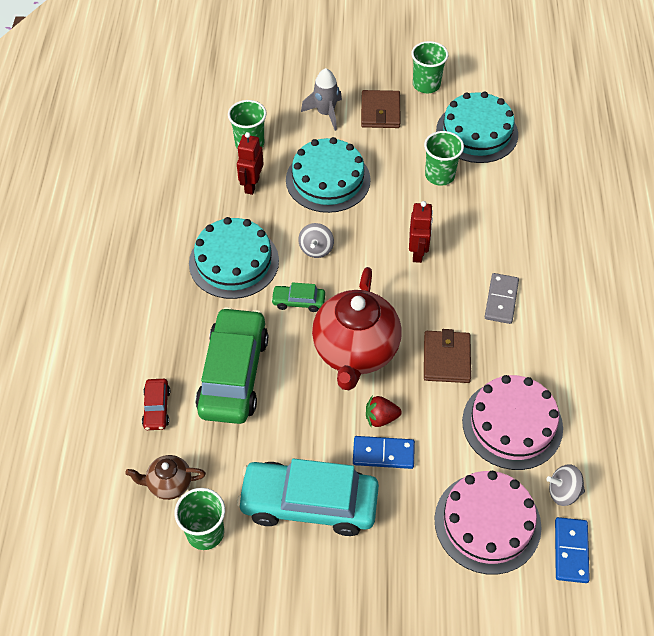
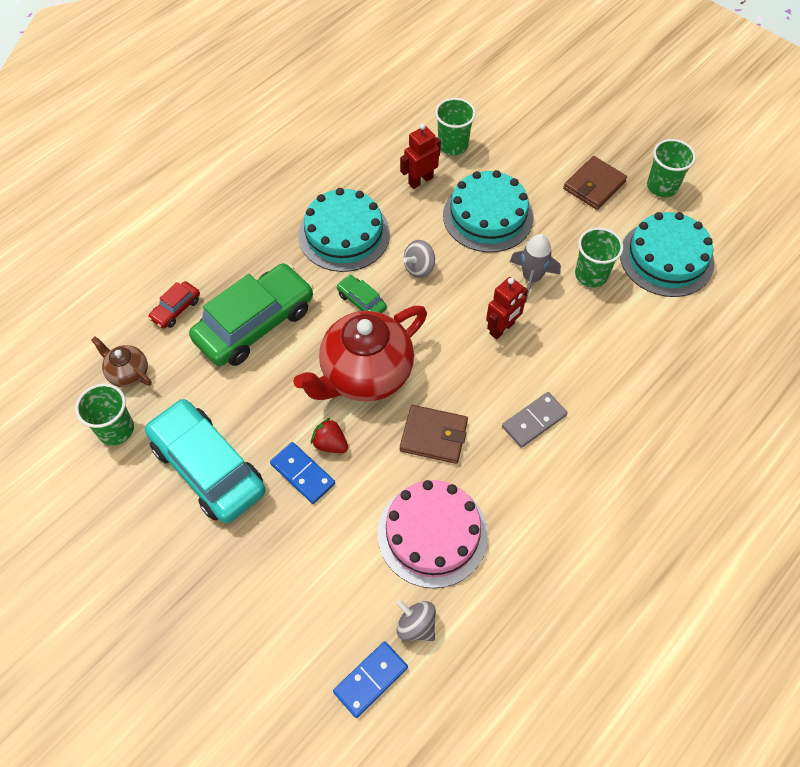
camera: 40 degrees right, 5 degrees up
grey rocket [301,68,342,131] -> grey rocket moved to [510,234,561,301]
brown wallet [424,329,471,383] -> brown wallet turned 60 degrees clockwise [400,405,468,464]
pink cake [435,471,541,575] -> none

